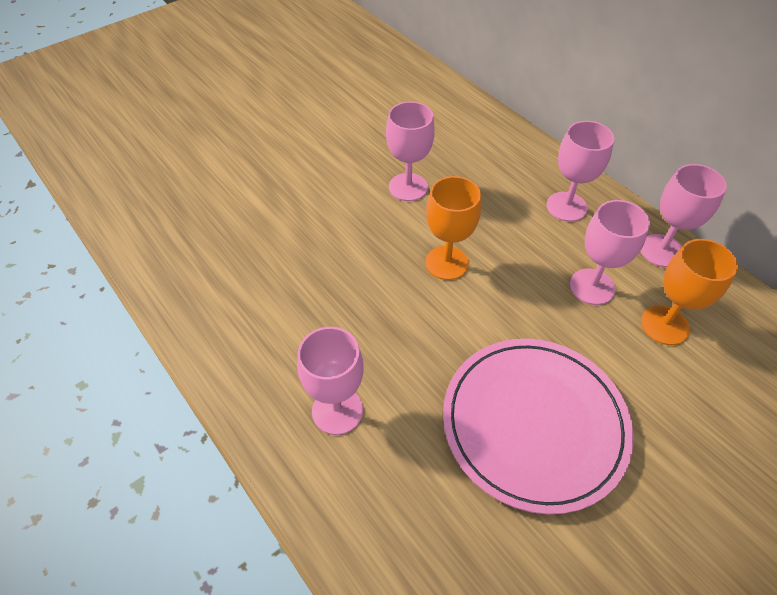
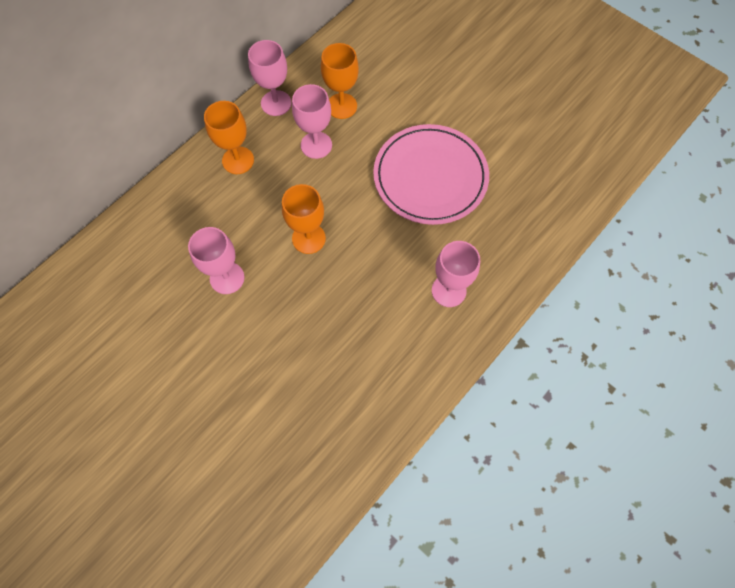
camera: 100 degrees left, 15 degrees up
pink goblet [546,121,614,222] -> orange goblet [204,101,254,174]

